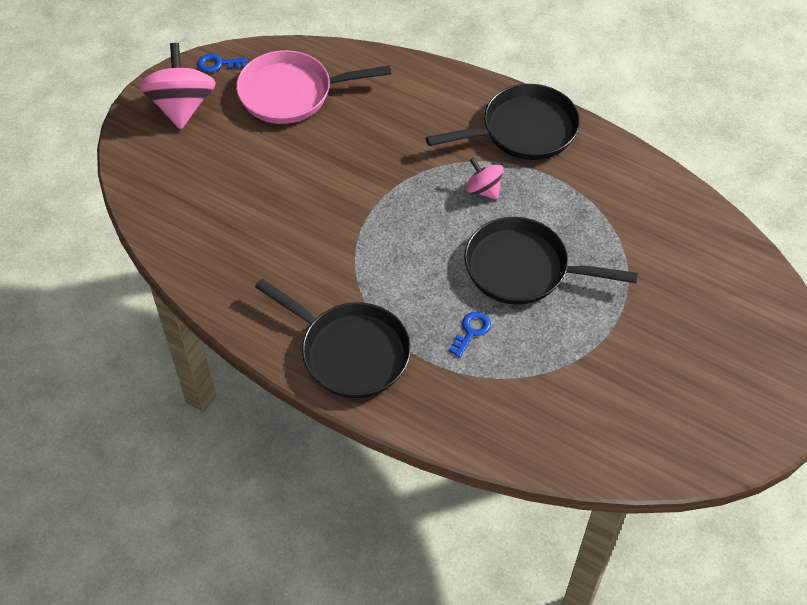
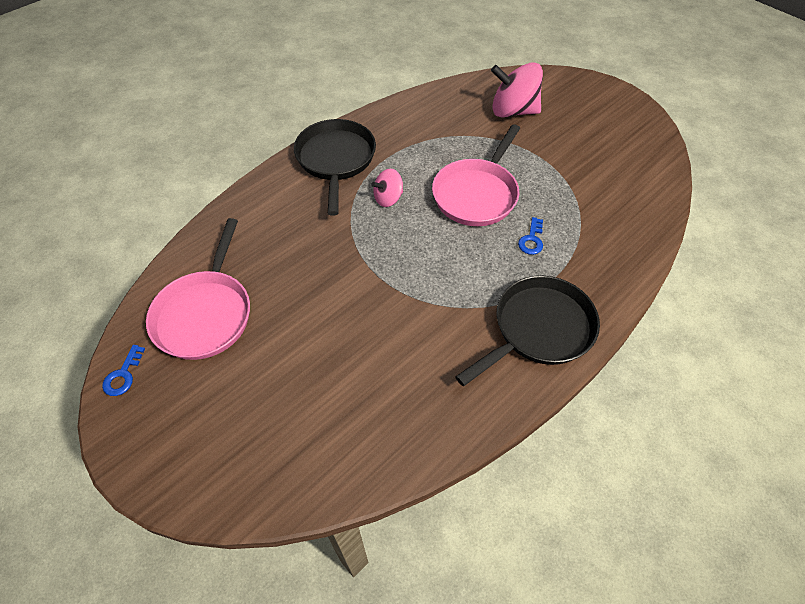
camera: 75 degrees left, 0 degrees up
pink spinning top [139,43,216,129] -> pink spinning top moved to [491,62,543,118]
blue key [449,312,491,357] -> blue key turned 120 degrees counterclockwise [518,217,543,255]
black pan [464,217,638,305] -> pink pan [432,124,520,226]

